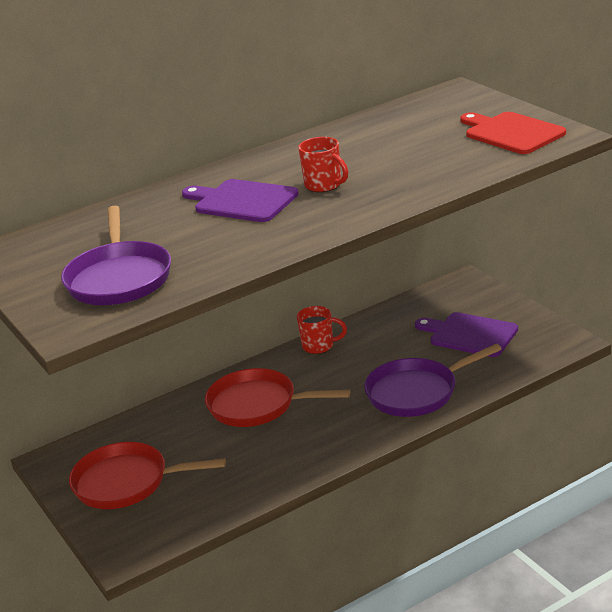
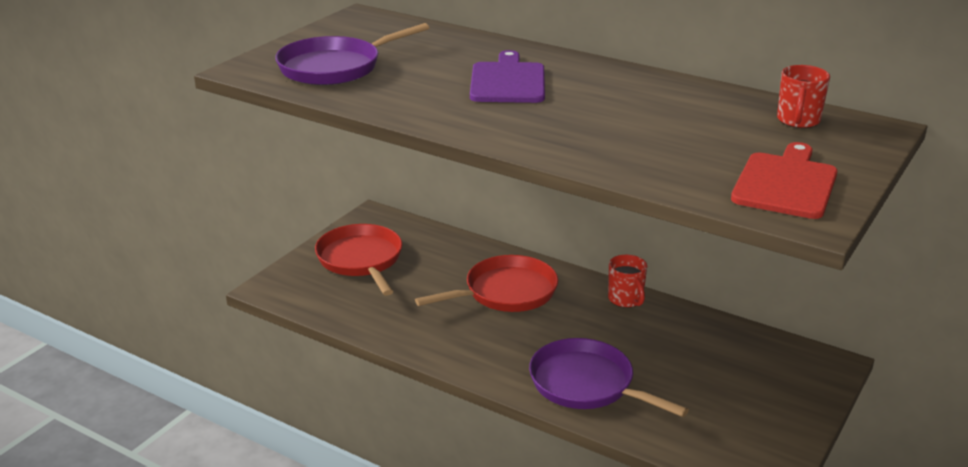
camera: 60 degrees right, 0 degrees up
red pan [205,368,350,427] -> red pan turned 75 degrees clockwise [415,255,558,312]
red mug [298,137,348,192] -> red mug moved to [777,65,830,128]
purple cutting board [415,312,518,357] -> none

